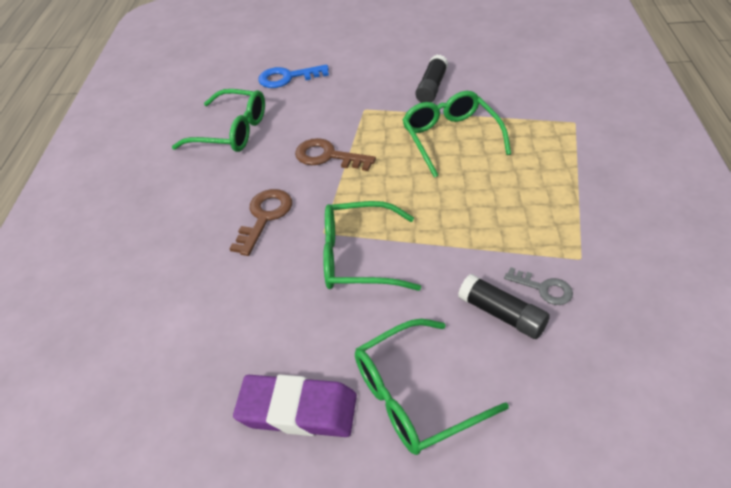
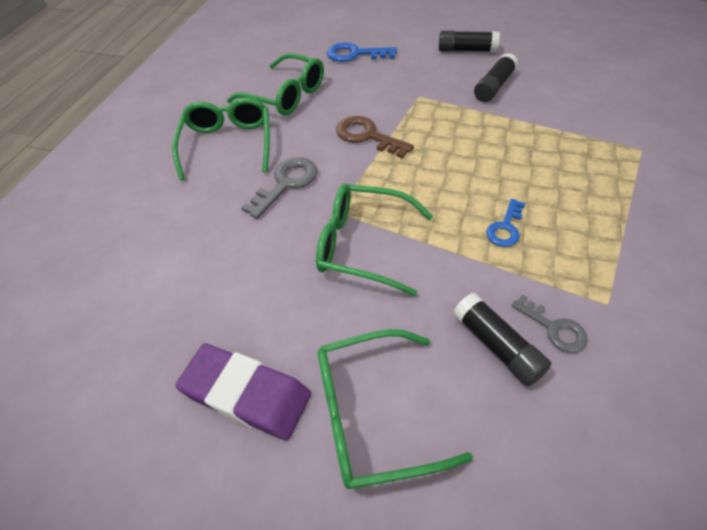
camera: 15 degrees right, 5 degrees up
brown key [229,189,292,256] -> grey key [241,157,318,219]
green glasses [402,91,511,178] -> green glasses moved to [172,98,270,180]
none -> black glue stick [438,30,500,52]
none -> blue key [486,199,525,247]

